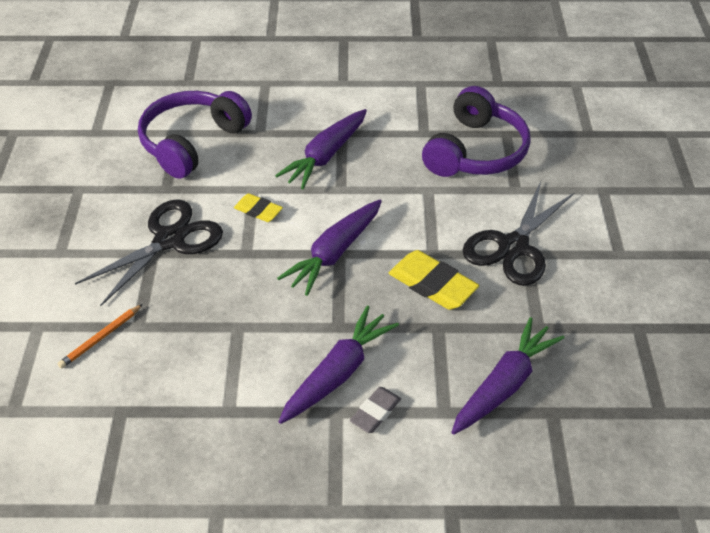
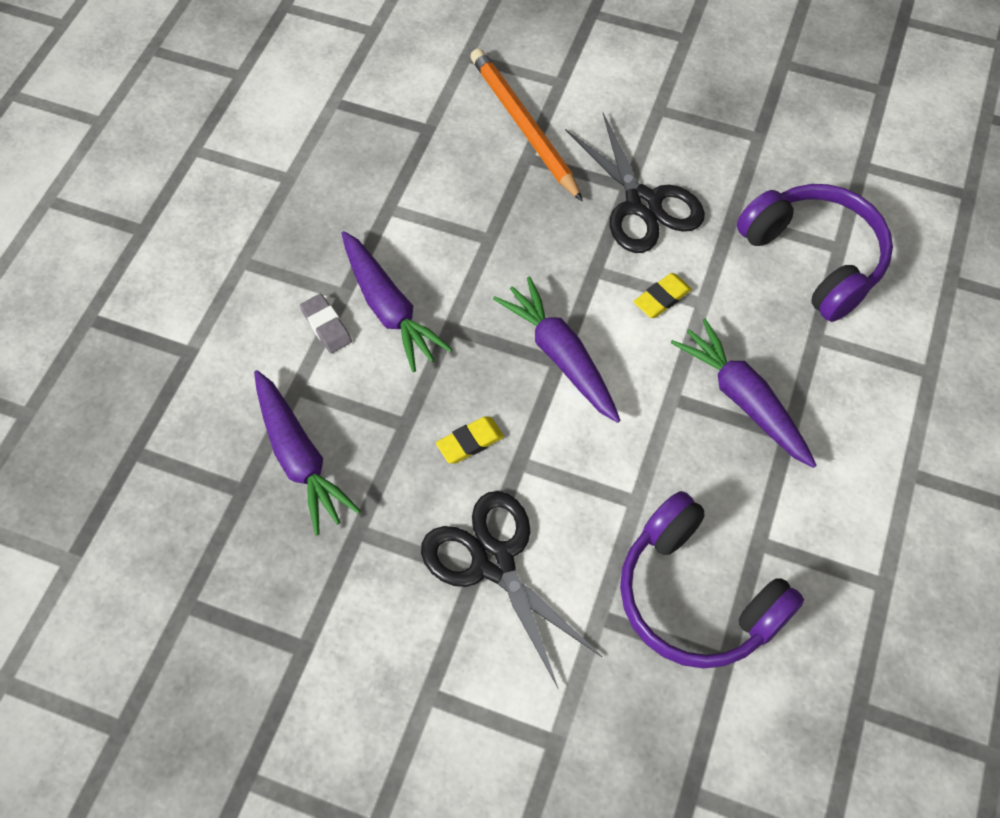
camera: 110 degrees right, 15 degrees up
orange pencil [57,304,143,369] -> orange pencil [470,48,583,202], size x2.01
yellow eraser [389,250,479,310] -> yellow eraser [436,416,504,464], size x0.59

